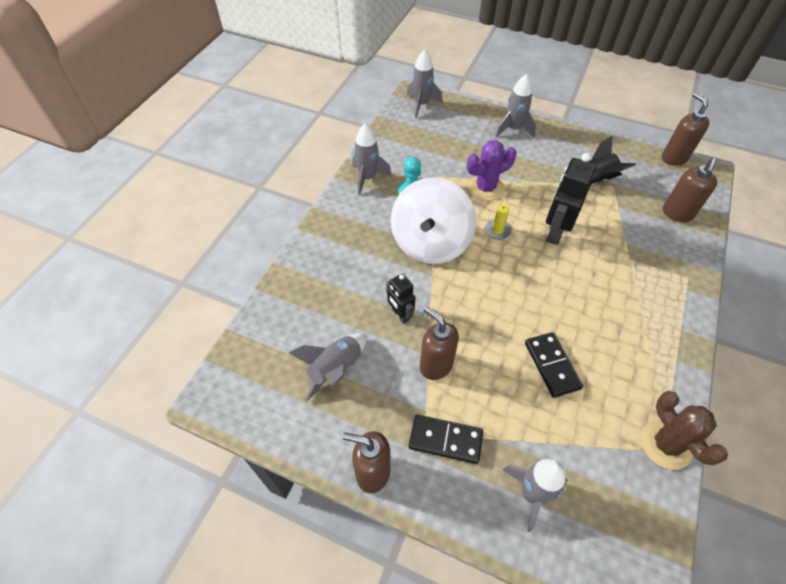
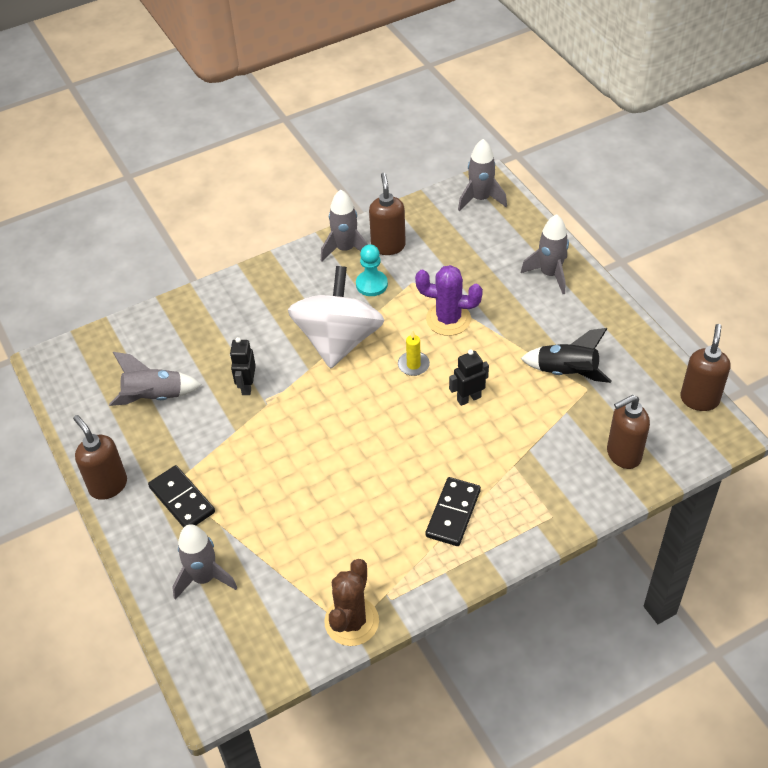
camera: 40 degrees right, 5 degrees down
white spinning top [391,177,476,264] -> white spinning top turned 135 degrees clockwise [288,266,385,368]
brown soap dispenser [420,306,459,380] -> brown soap dispenser moved to [369,173,406,255]
black domino [525,332,583,398] -> black domino moved to [425,477,481,546]
black robot [546,153,597,245] -> black robot [449,350,489,406], size x0.60

